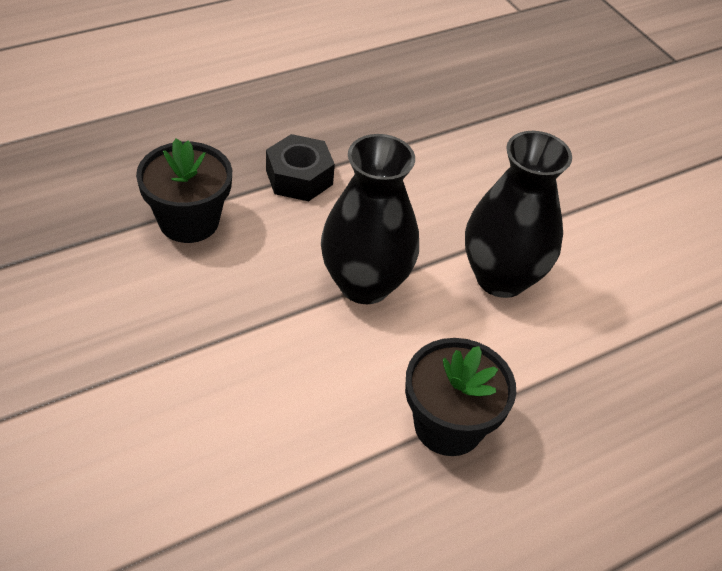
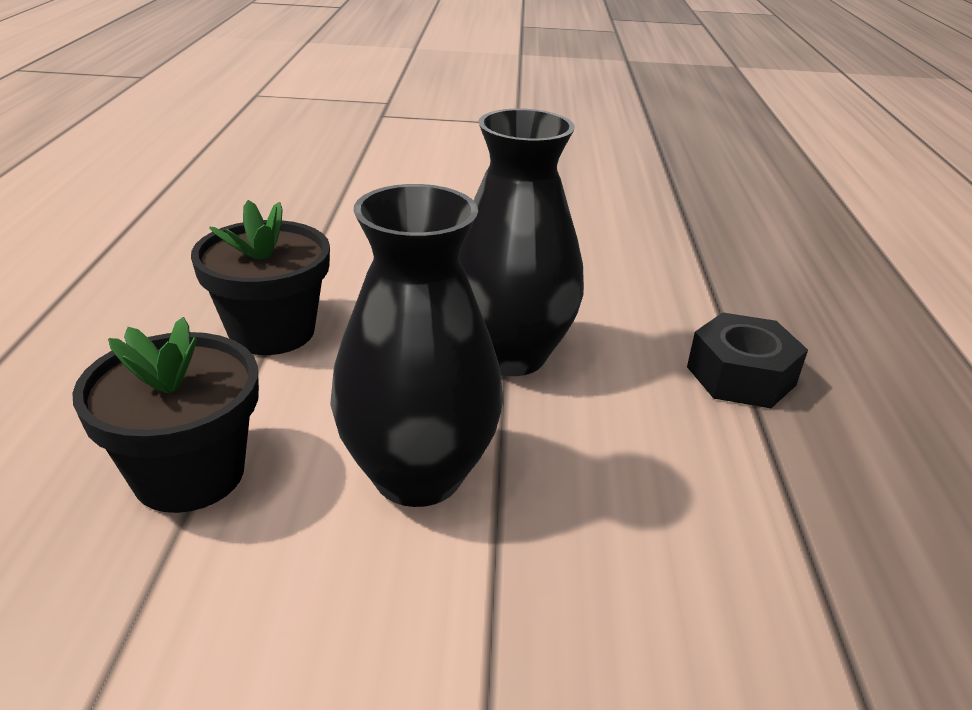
camera: 125 degrees right, 15 degrees down
black flower pot [136,139,232,243] -> black flower pot moved to [72,317,259,513]

